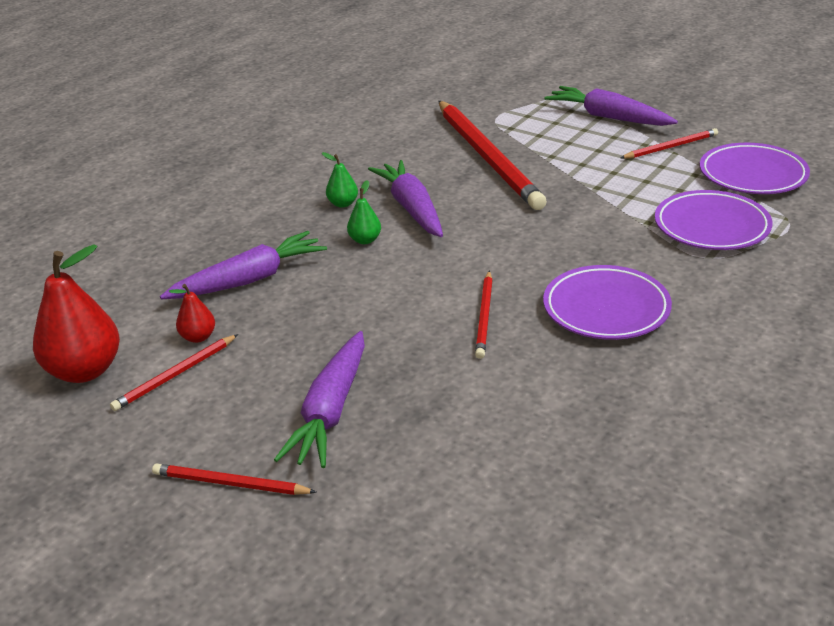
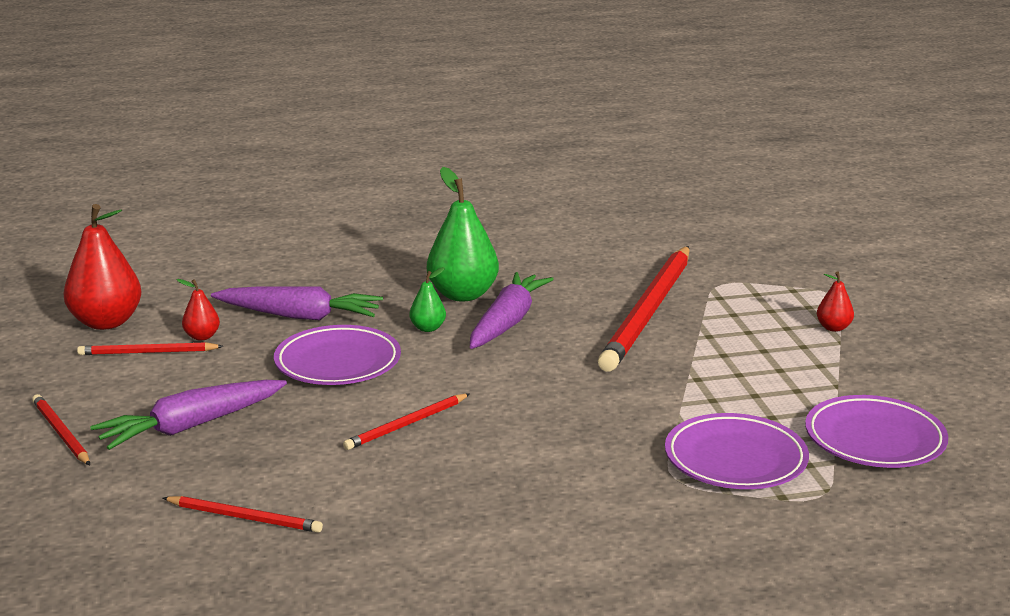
camera: 40 degrees right, 10 degrees down
green pear [322,152,358,208] -> green pear [427,167,499,301], size x2.06
purple plate [543,265,672,340] -> purple plate moved to [274,325,401,385]
purple carrot [544,86,678,126] -> red pear [817,271,854,332]
red pencil [621,128,718,159] -> red pencil moved to [163,496,323,533]

